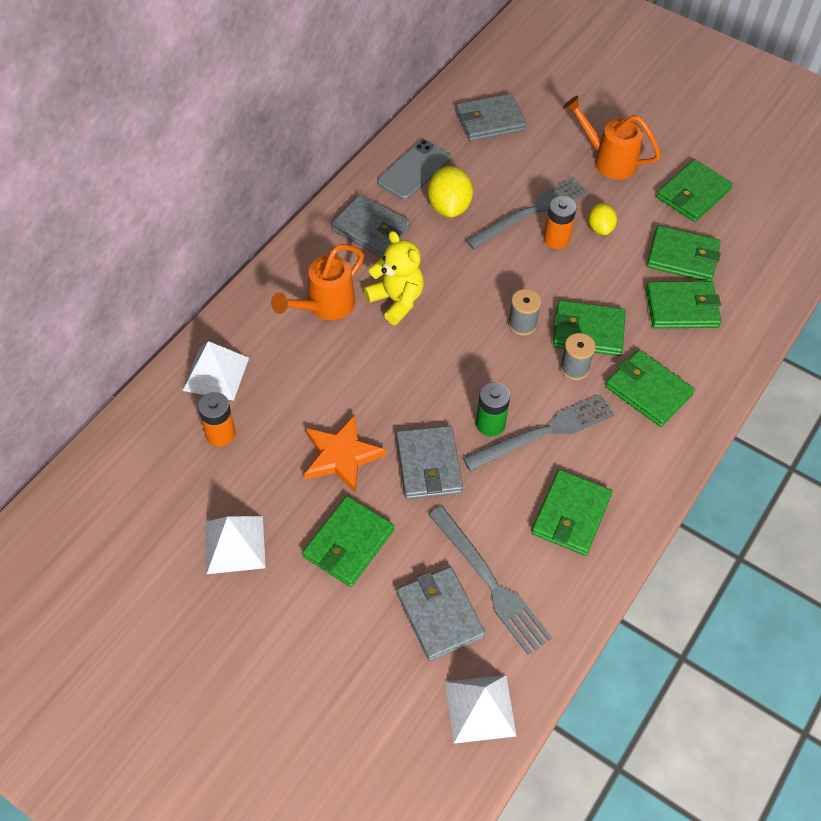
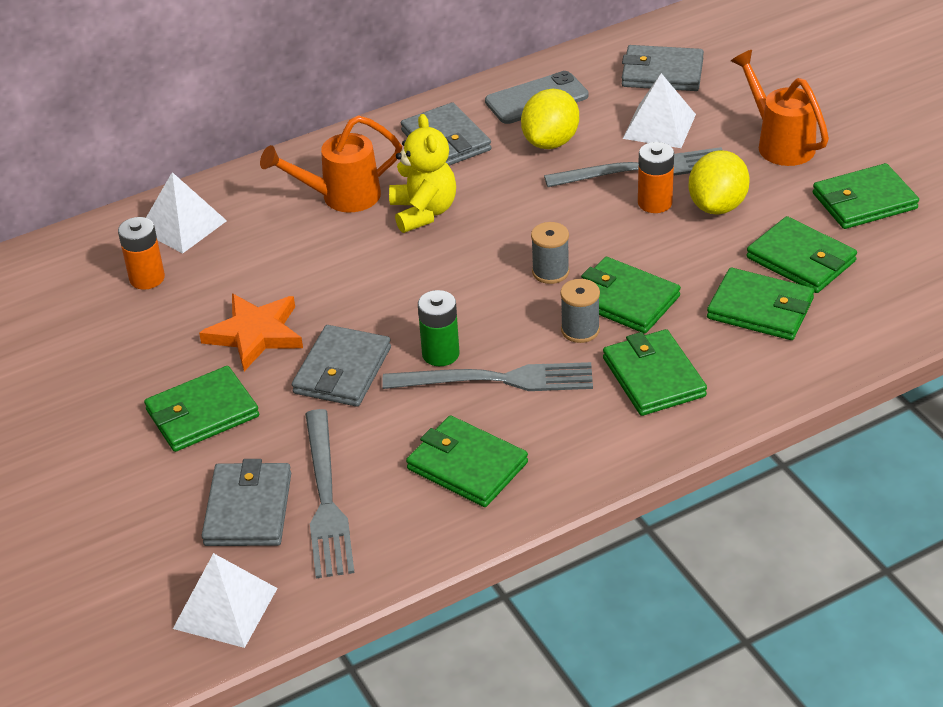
camera: 30 degrees right, 15 degrees down
white pyramid [205,516,266,574] -> white pyramid moved to [623,73,696,148]
green wallet [531,469,612,556] -> green wallet turned 75 degrees clockwise [406,415,528,507]
yellow lemon [588,203,617,235] -> yellow lemon [688,150,750,214], size x1.62

